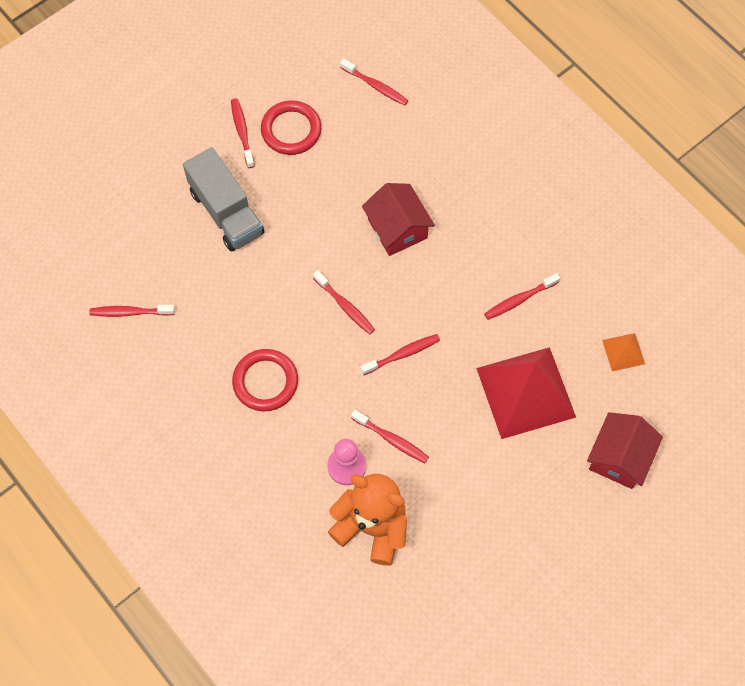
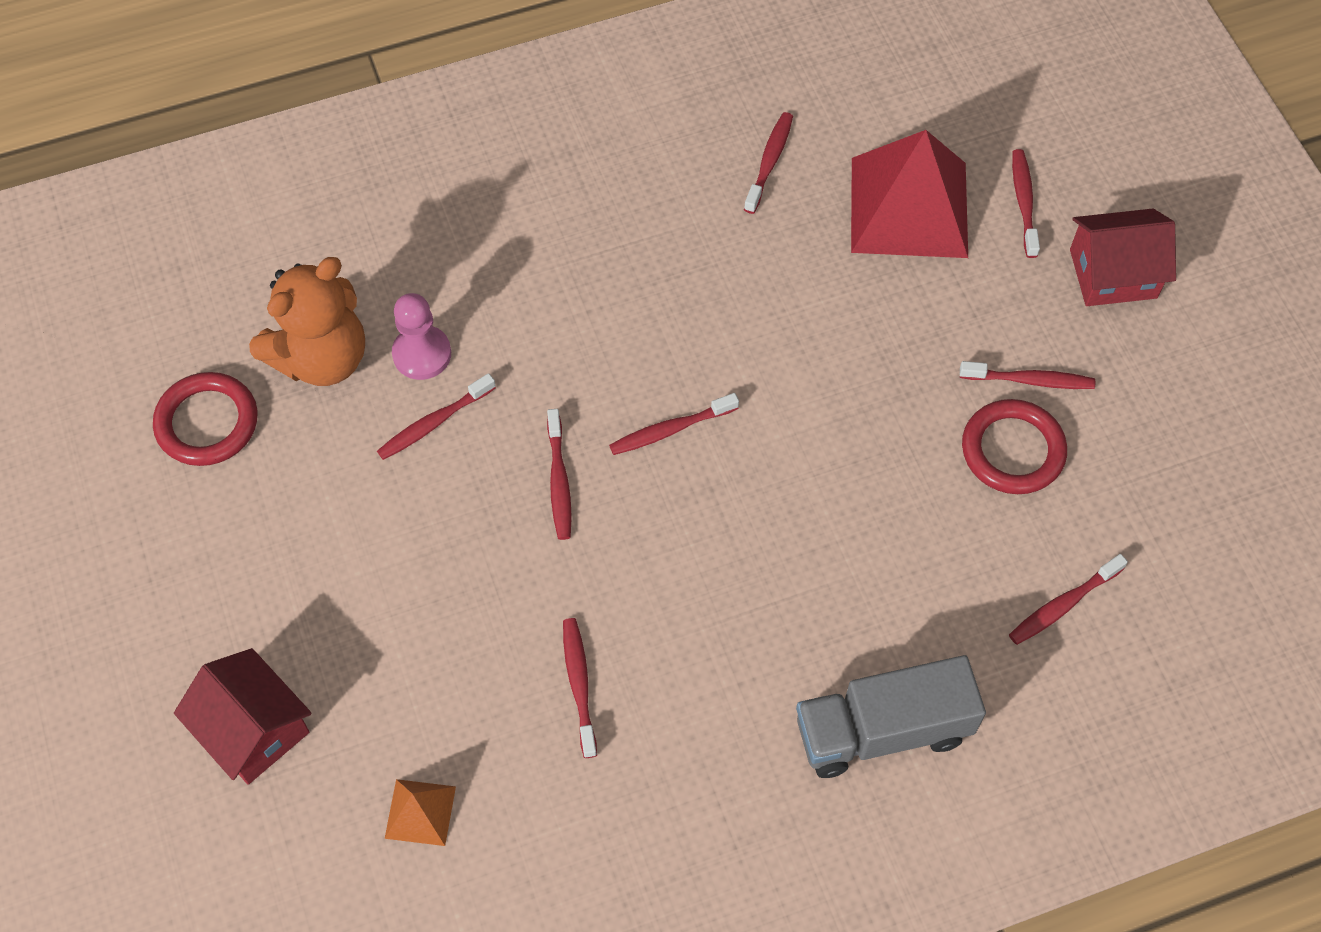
camera: 110 degrees right, 5 degrees down
grey truck [183,147,265,251] -> grey truck moved to [796,655,986,778]
red ring [232,349,298,411] -> red ring moved to [153,372,258,466]
red house [362,183,435,256] -> red house moved to [1070,209,1176,306]
red pyramid [476,347,576,439] -> red pyramid moved to [851,130,968,258]
none -> red toothbrush [1012,149,1040,258]

